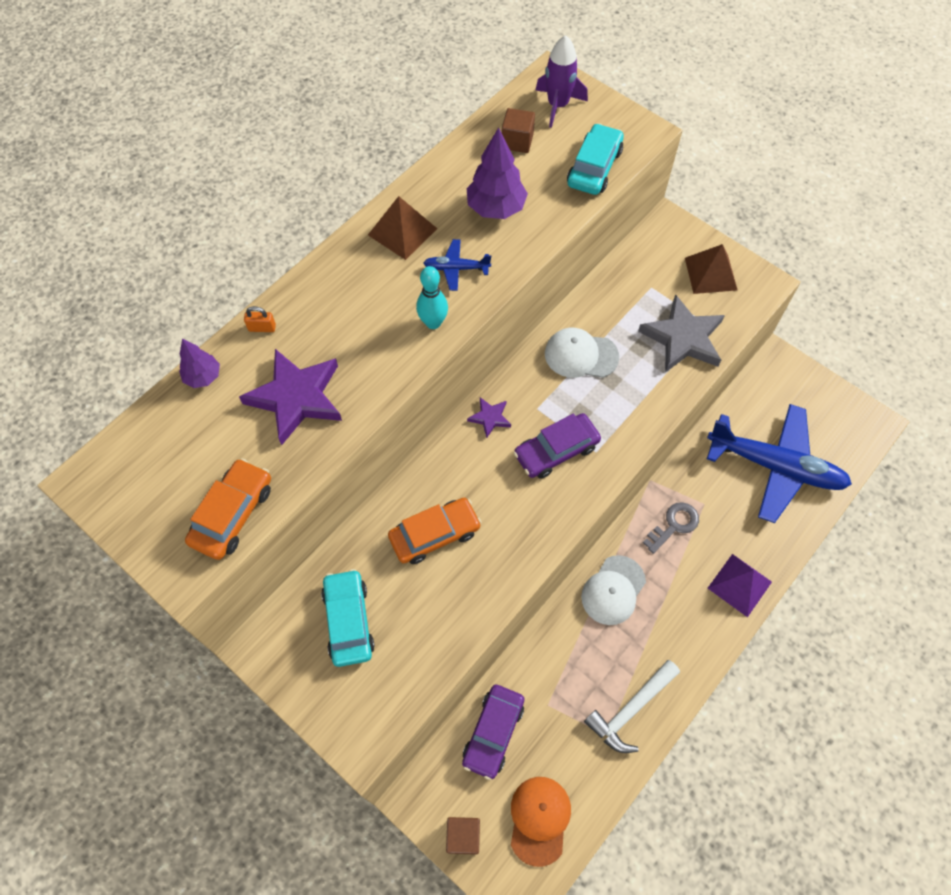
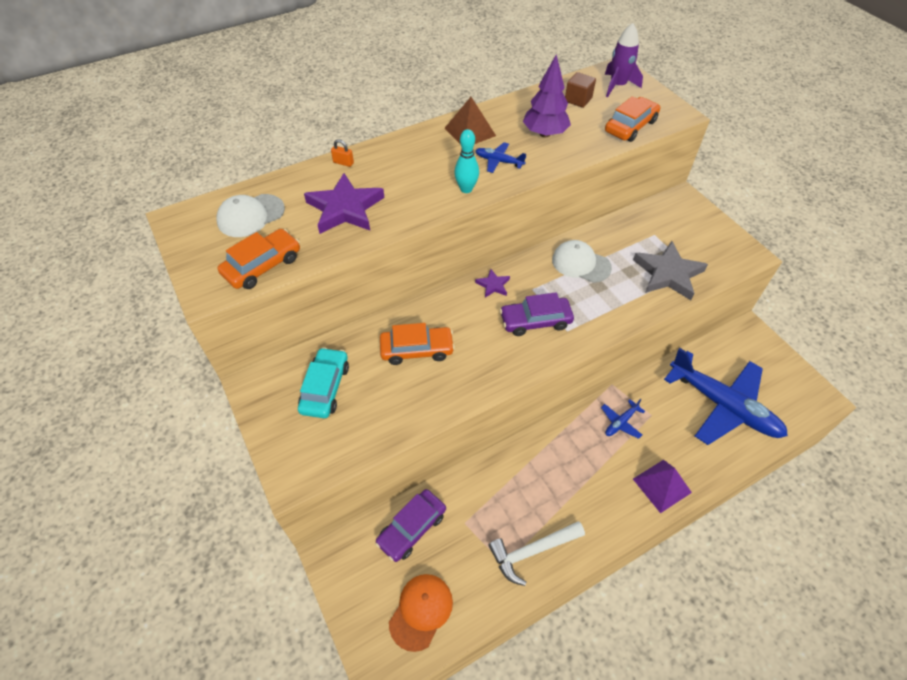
camera: 20 degrees right, 10 degrees down
purple tree [179,339,220,388] -> none
brown cube [446,817,480,855] -> none
turquoise car [567,123,624,195] -> orange car [605,96,660,142]
white cap [581,555,646,625] -> white cap moved to [216,194,285,237]
grey key [643,502,699,554] -> blue plane [601,399,645,439]
brown pyramid [685,244,737,294] -> none

